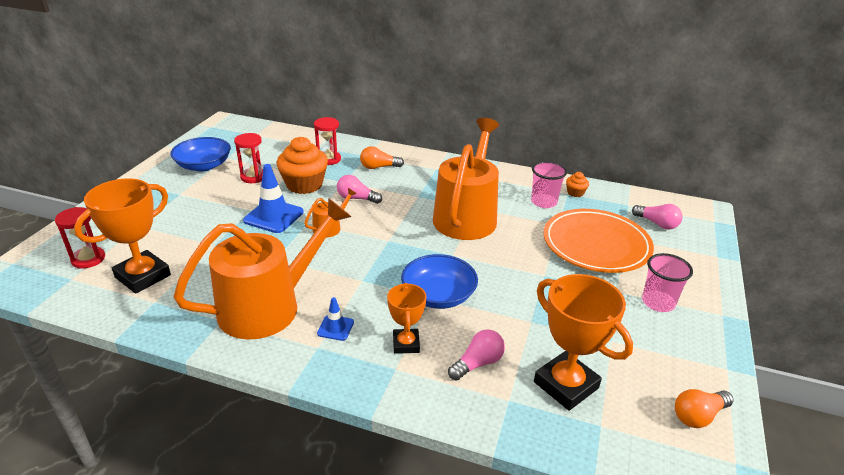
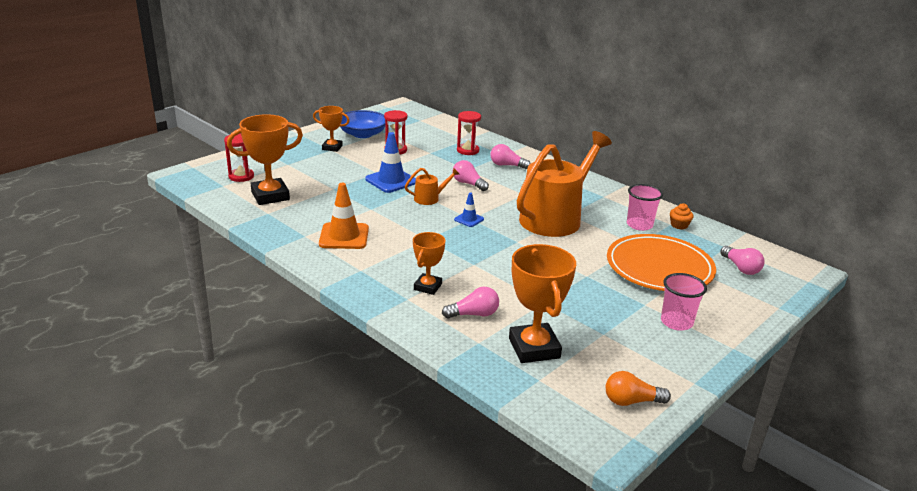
camera: 25 degrees right, 5 degrees down
orange watering can [173,198,352,339] -> orange traffic cone [319,183,369,249]
orange cupcake [277,137,328,194] -> none
blue traffic cone [317,297,354,341] -> blue traffic cone moved to [454,193,484,227]
orange light bulb [360,146,404,169] -> pink light bulb [491,144,531,169]
blue bowl [401,254,478,309] -> none
none -> orange trophy [313,106,349,152]

